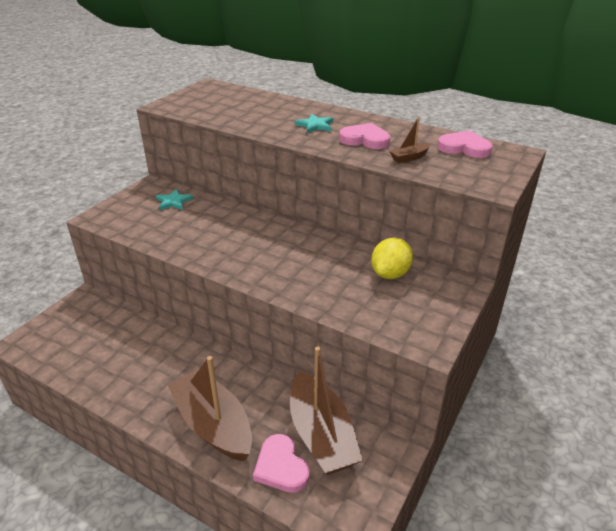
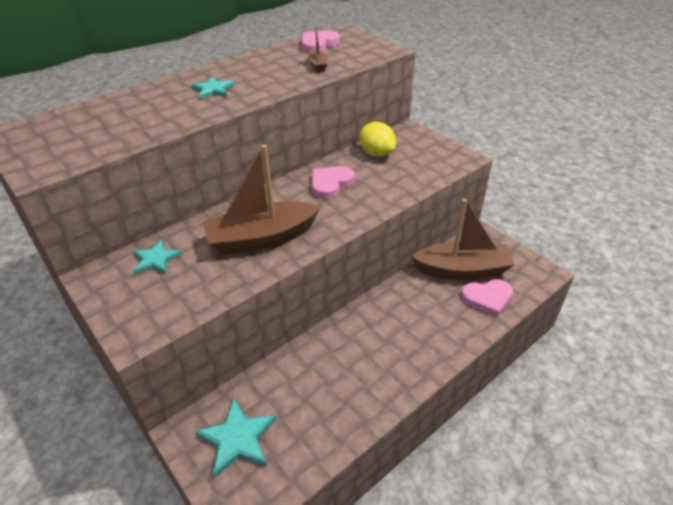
camera: 70 degrees left, 5 degrees up
brown boat [168,356,252,461] -> brown boat moved to [202,144,321,255]
pink heart [339,123,390,149] -> pink heart moved to [312,166,355,199]
none -> turquoise star [195,399,276,478]

